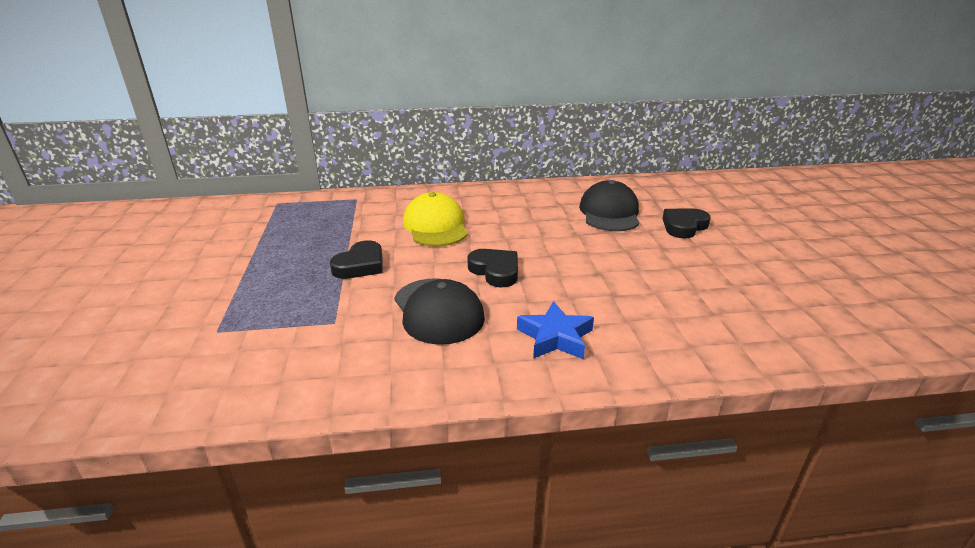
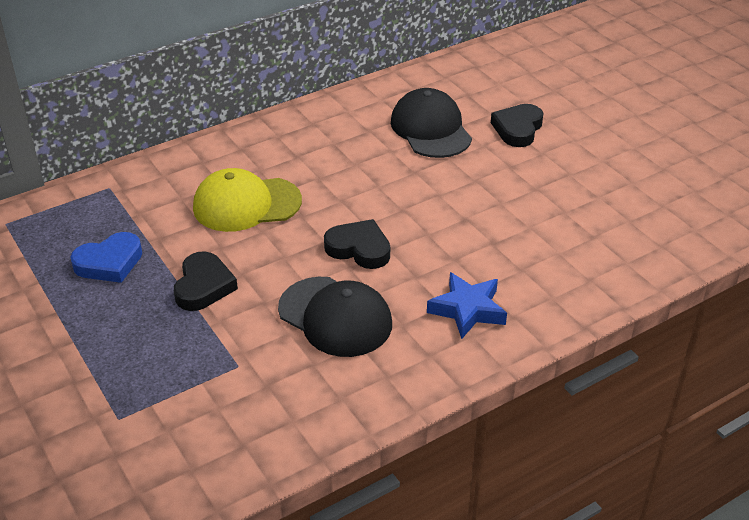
camera: 25 degrees left, 10 degrees up
yellow cap [403,192,468,246] -> yellow cap turned 60 degrees counterclockwise [193,168,302,232]
none -> blue heart [70,232,142,283]

